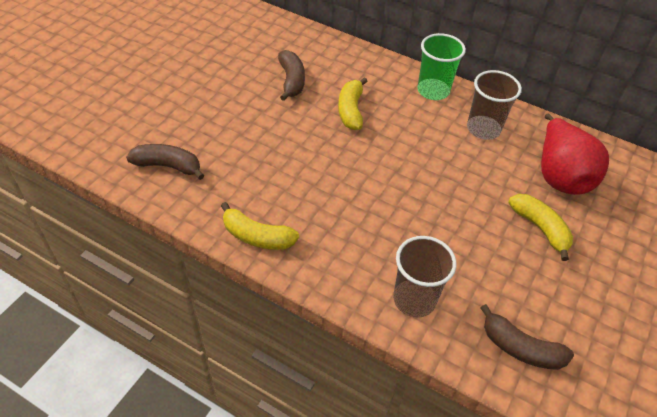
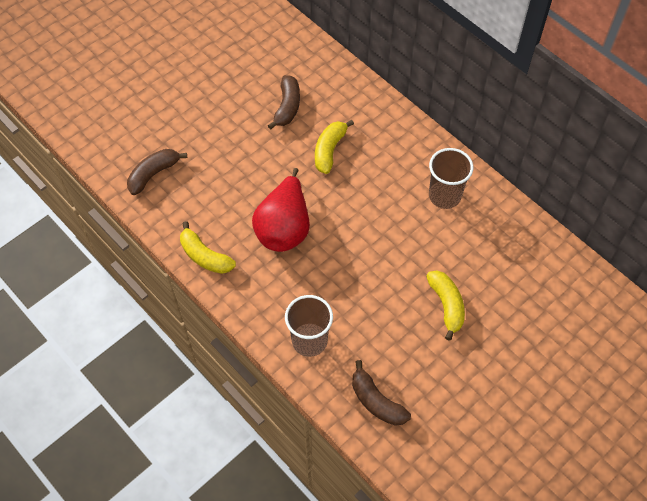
camera: 20 degrees right, 10 degrees up
brown banana [126,144,204,180] -> brown banana turned 75 degrees counterclockwise [127,149,187,195]
green cup [417,33,466,100] -> none
red pear [541,114,609,195] -> red pear moved to [252,168,310,252]

